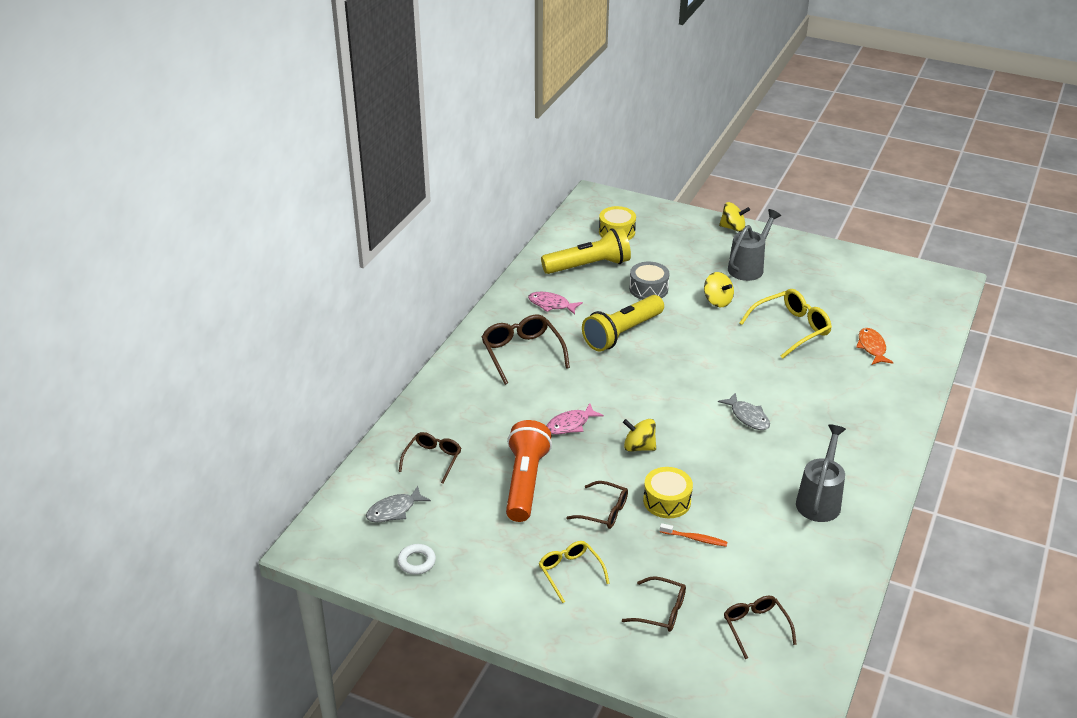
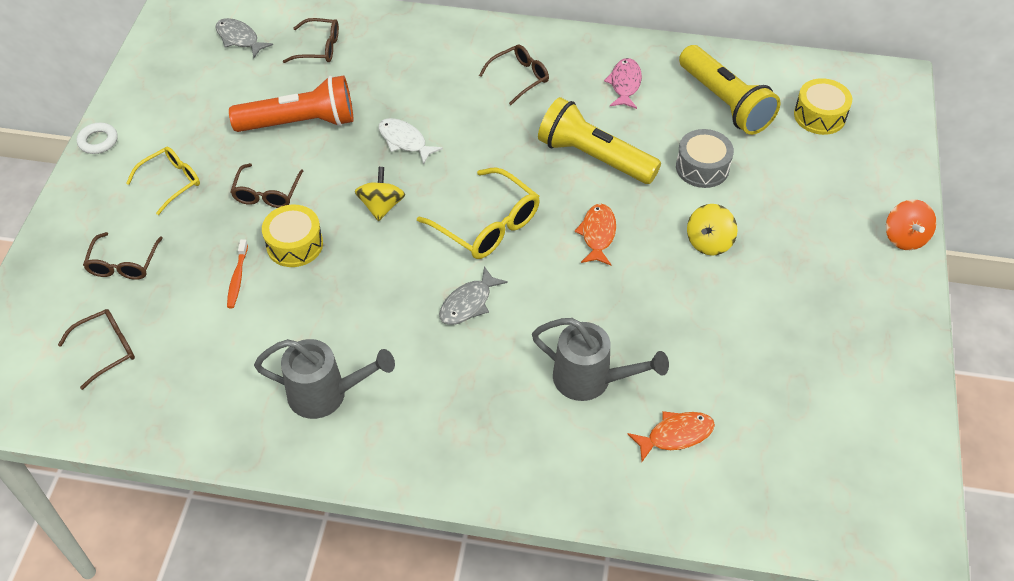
camera: 75 degrees right, 15 degrees up
white ring [398,544,436,575] -> white ring moved to [77,123,118,154]
brown glasses [481,314,570,385] -> brown glasses [479,45,549,105], size x0.64
pink fish [546,403,604,435] -> white fish [379,118,443,165]
yellow spinning top [719,202,750,232] -> orange spinning top [886,199,936,250]
grey watering can [728,209,781,281] -> grey watering can moved to [532,318,669,401]
yellow glasses [739,289,832,358] -> yellow glasses moved to [417,167,540,259]
none -> orange fish [574,204,616,265]

